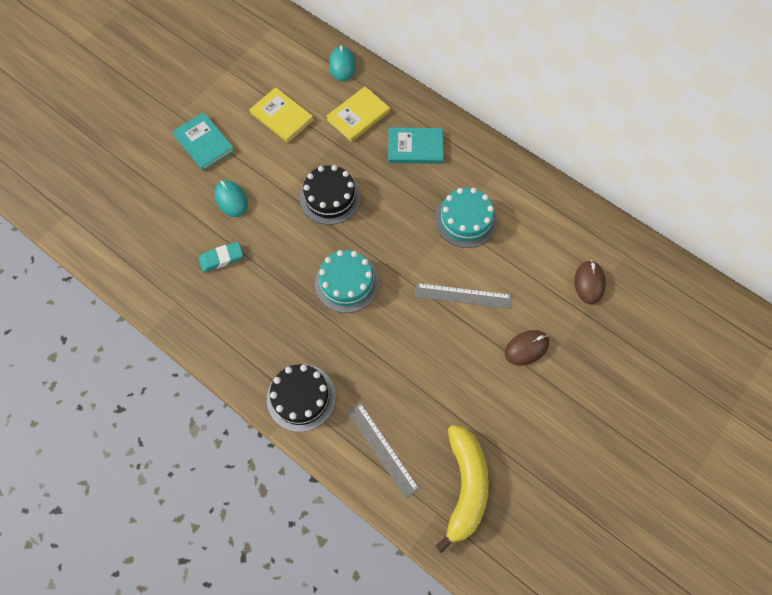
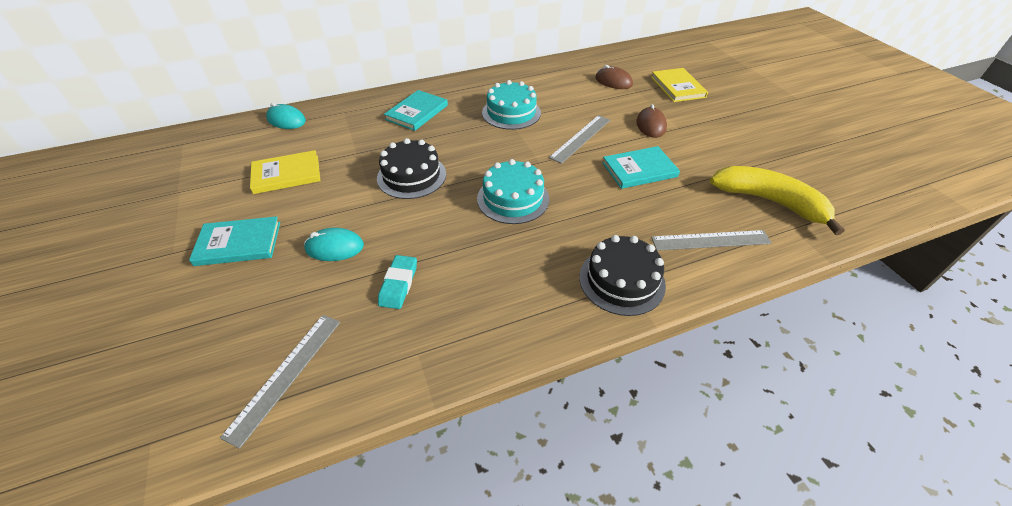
camera: 60 degrees left, 20 degrees down
yellow book [326,86,390,142] -> yellow book moved to [651,68,708,102]
none -> grey ruler [220,315,340,449]
none -> turquoise book [602,146,680,189]

